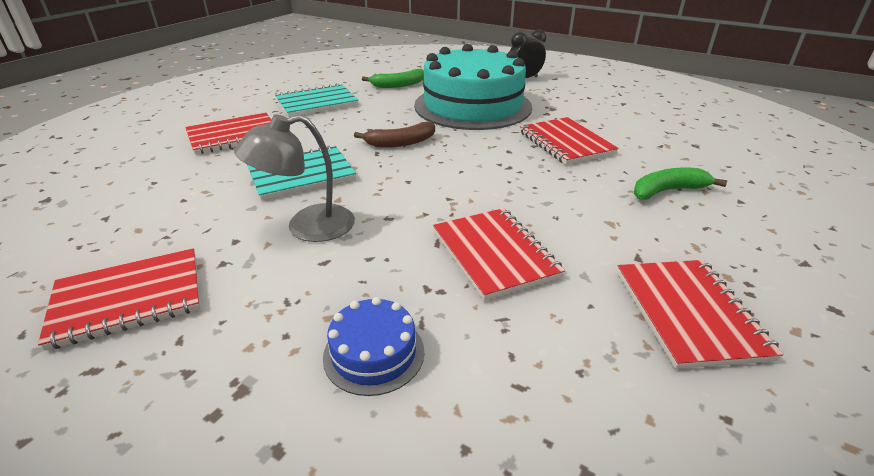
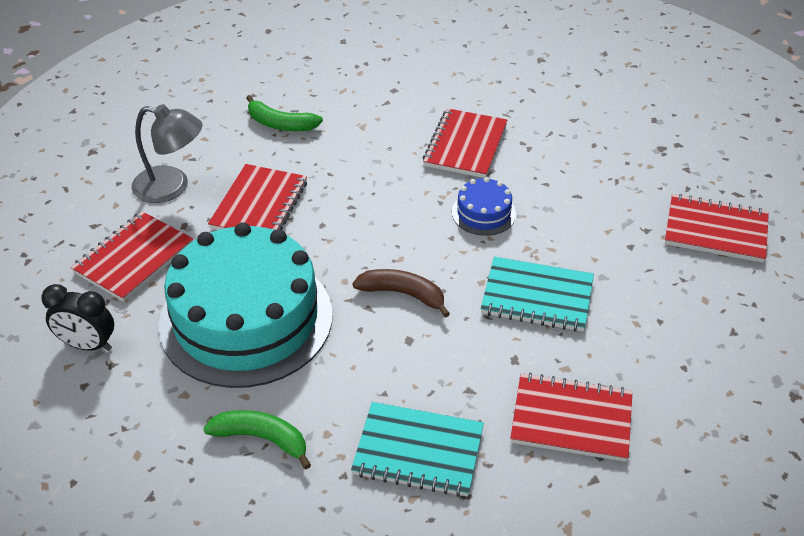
camera: 140 degrees left, 10 degrees up
grey lamp [234,114,355,242] -> grey lamp moved to [132,104,203,203]
blue cake [323,297,424,396] -> blue cake moved to [452,177,516,236]
red notebook [617,260,784,369] -> red notebook moved to [71,211,193,302]

